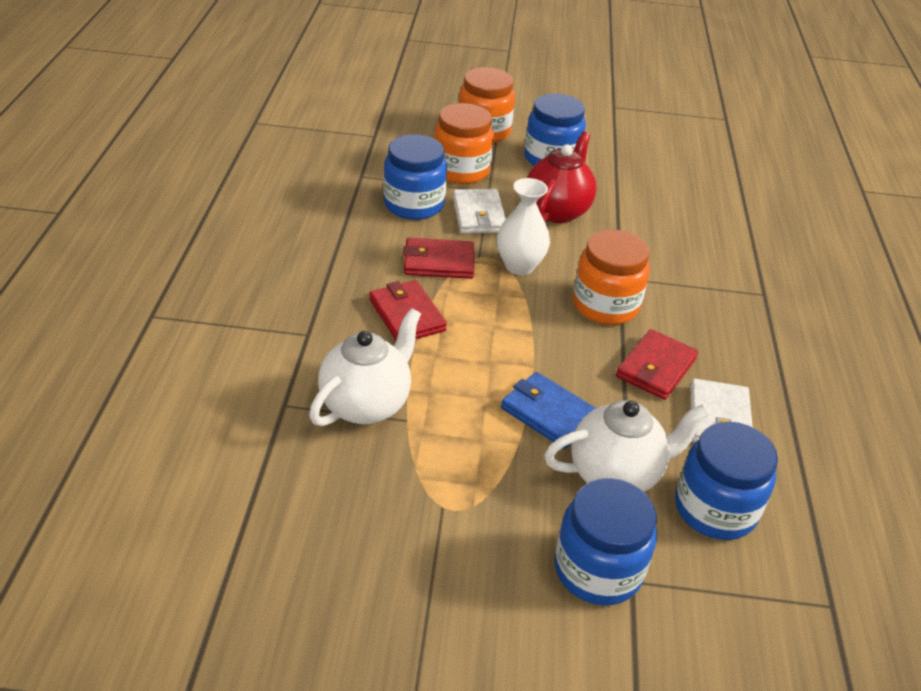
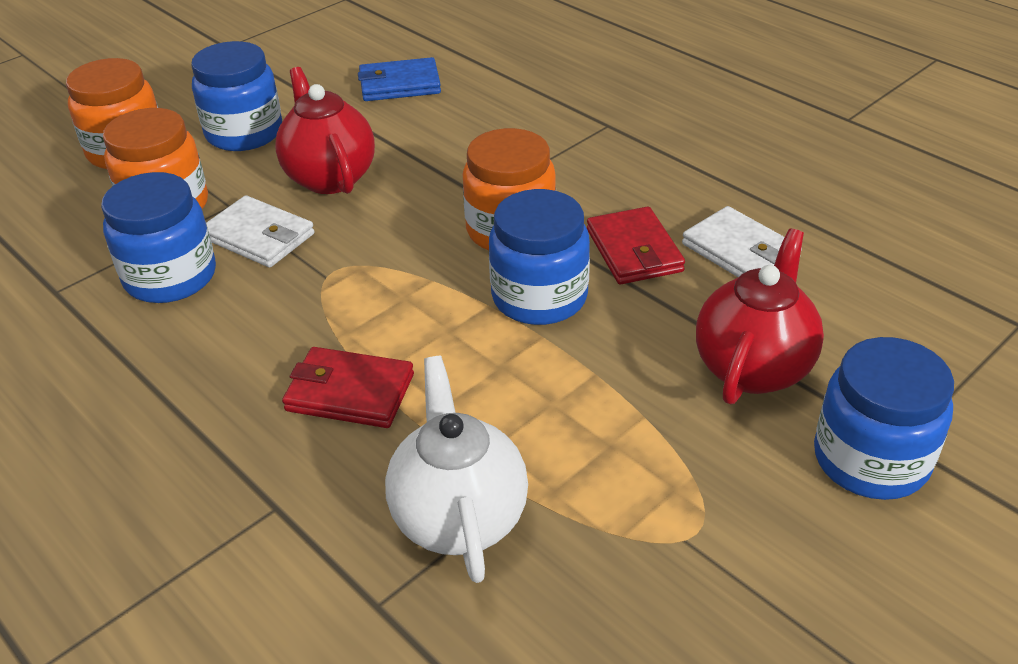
camera: 45 degrees left, 0 degrees up
red wallet [403,238,474,279] -> none
white vase [497,178,550,275] -> none
blue wallet [501,372,596,449] -> blue wallet moved to [358,57,441,101]
white teapot [545,400,710,492] -> red teapot [696,228,824,405]
blue jar [675,422,778,540] -> blue jar moved to [489,189,590,325]

